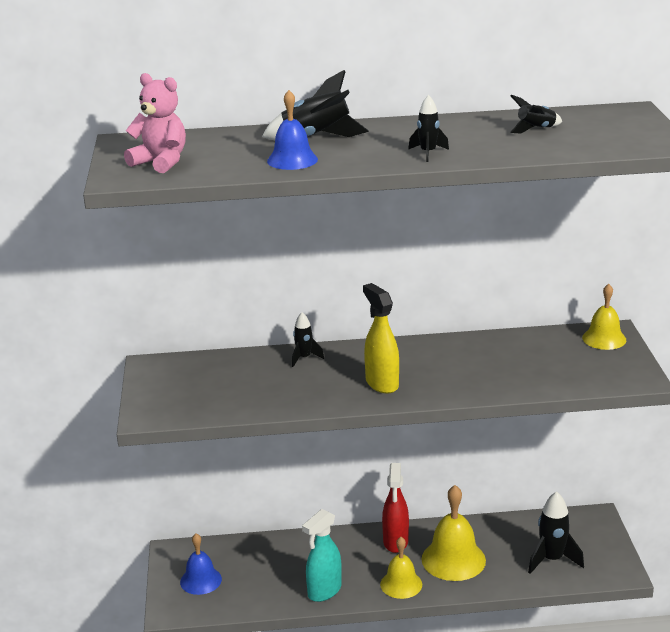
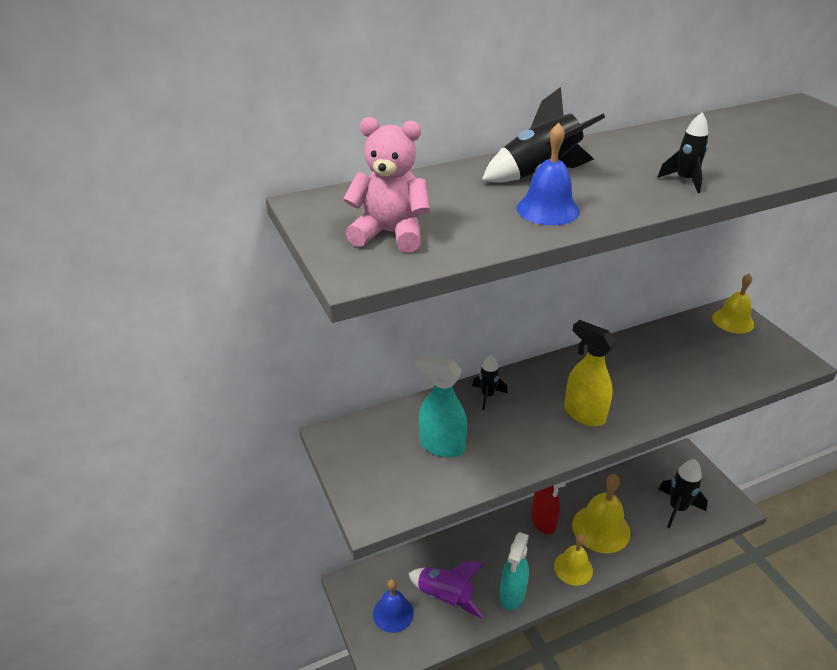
camera: 20 degrees left, 10 degrees up
black rocket [510,94,562,133] -> none
none -> purple rocket [409,561,484,618]
none -> turquoise spray bottle [415,353,467,458]

